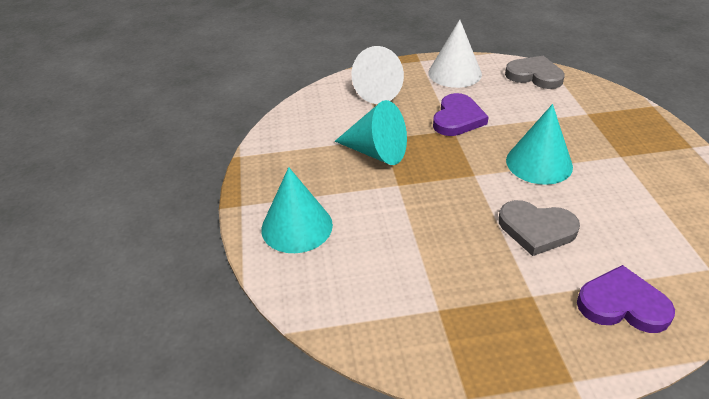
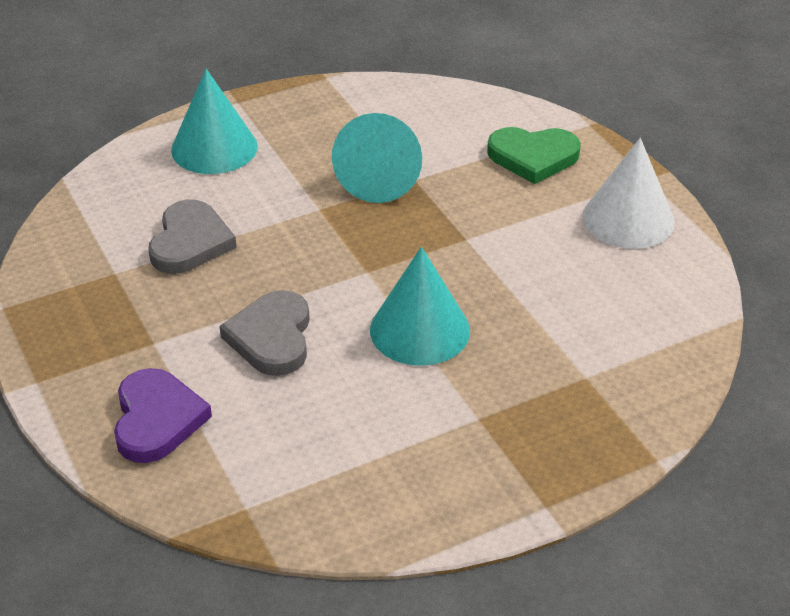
camera: 70 degrees right, 0 degrees up
white cone [351,46,404,104] -> green heart [487,127,581,184]
purple heart [433,93,489,136] -> none
grey heart [505,56,565,89] -> grey heart moved to [148,199,237,274]

